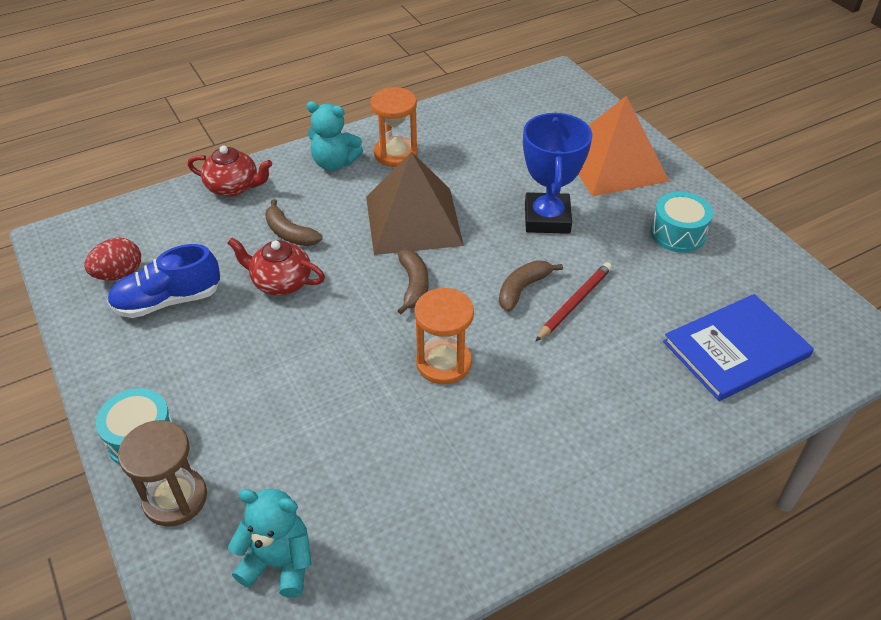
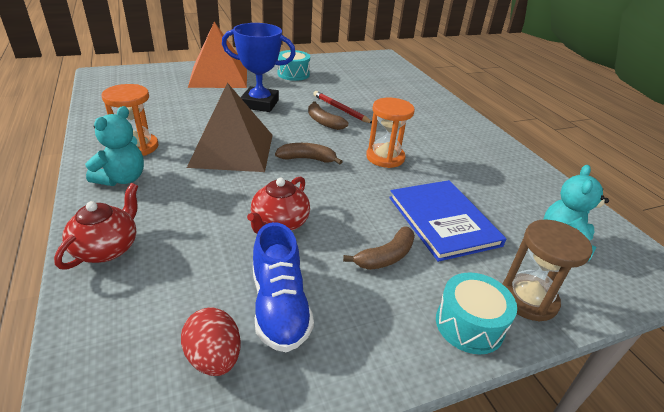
camera: 85 degrees left, 10 degrees down
brown banana [265,199,323,246] -> brown banana moved to [343,226,415,270]
blue book [663,294,814,401] -> blue book moved to [389,180,506,262]

